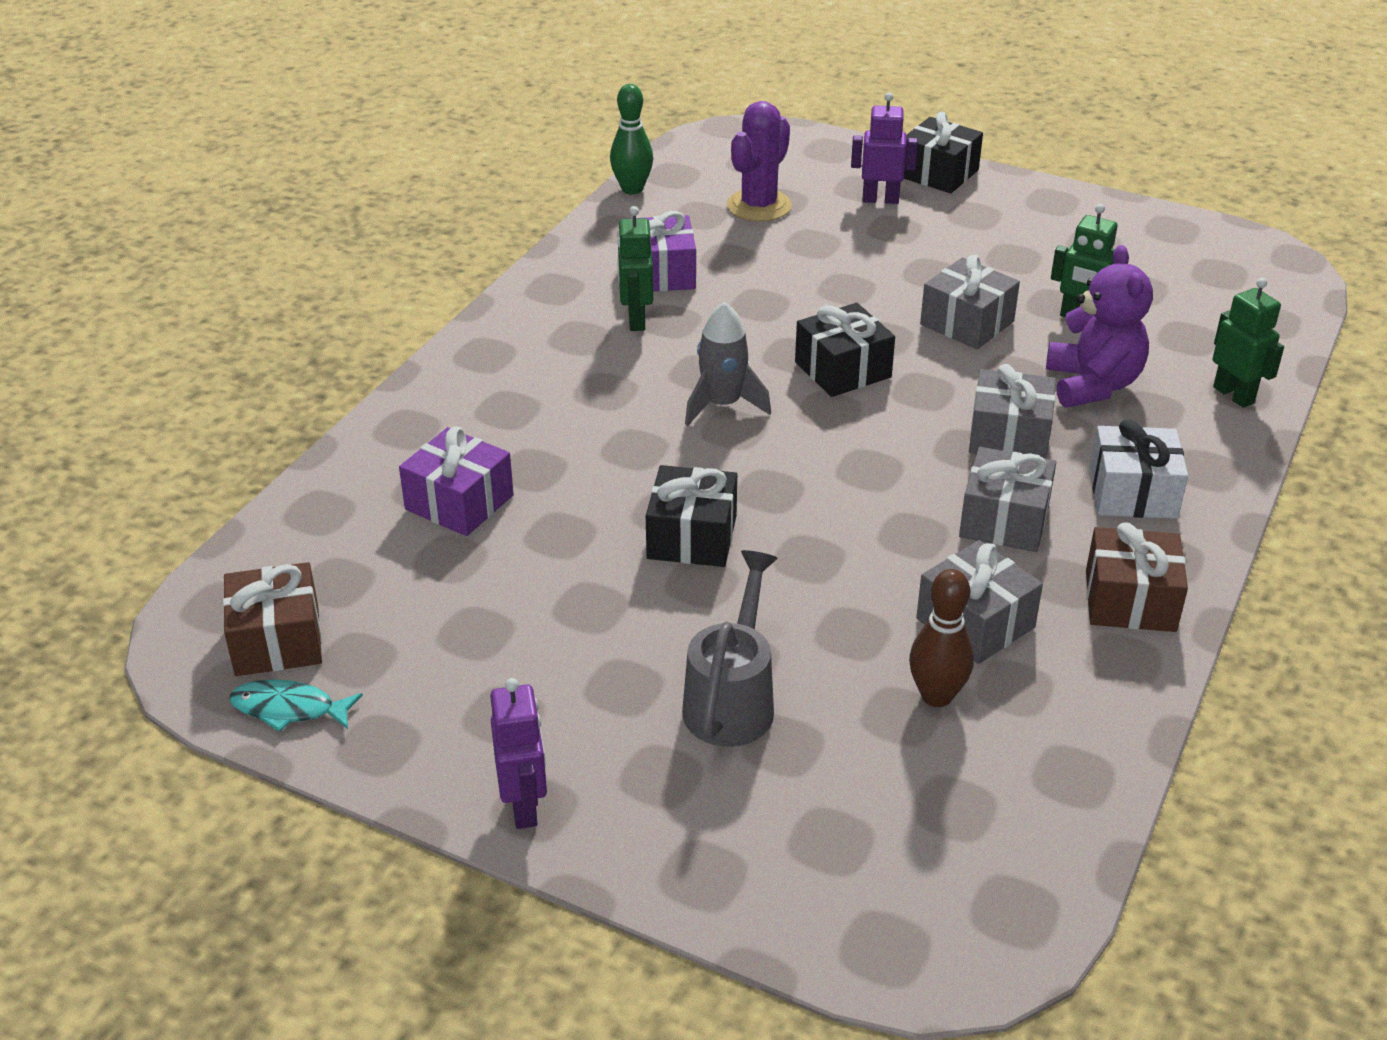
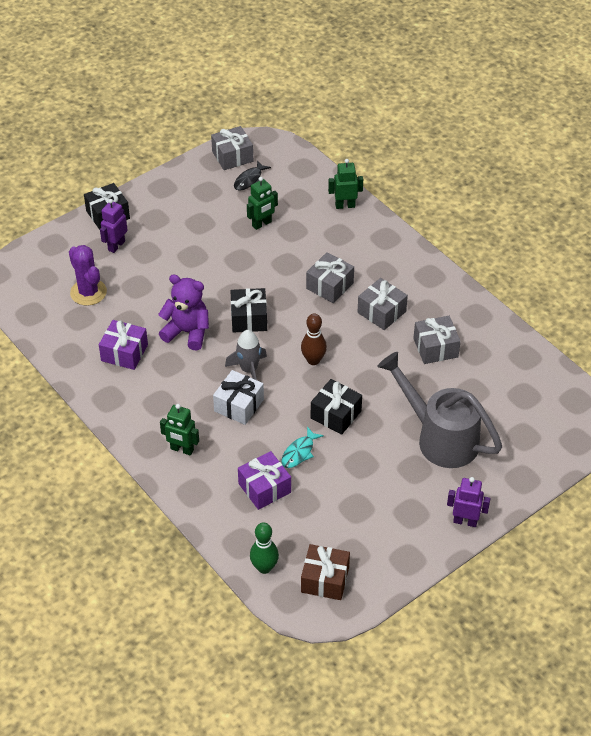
camera: 65 degrees left, 10 degrees up
turquoise fish [229,679,363,732] -> turquoise fish moved to [281,427,324,468]
green bowling pin [610,84,653,195] -> green bowling pin moved to [250,522,279,574]
green robot [617,206,653,331] -> green robot moved to [160,404,199,455]
grey watering can [682,550,778,747] -> grey watering can [377,352,502,468], size x1.56
brown bowling pin [909,569,974,707] -> brown bowling pin moved to [301,313,327,365]
grey gift [920,255,1020,349] -> grey gift moved to [211,126,253,170]
purple teddy bear [1046,245,1153,408] -> purple teddy bear moved to [158,274,209,350]
brown gift [1086,522,1188,632] -> none
white gift [1090,419,1188,519] -> white gift moved to [213,370,264,425]
none -> black fish [234,161,271,191]

